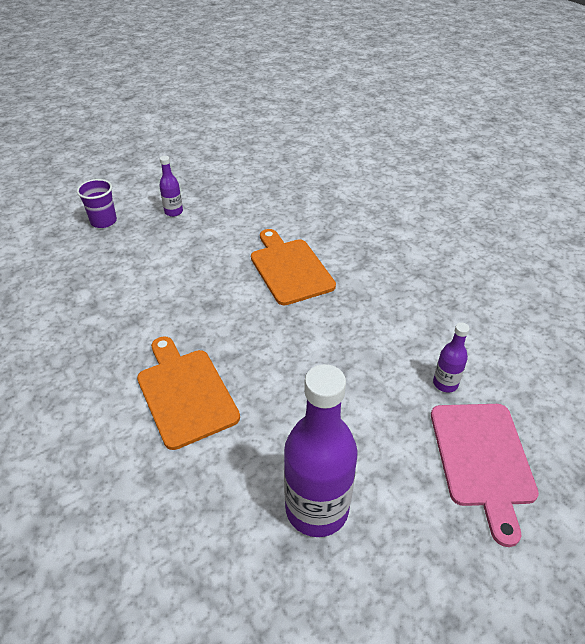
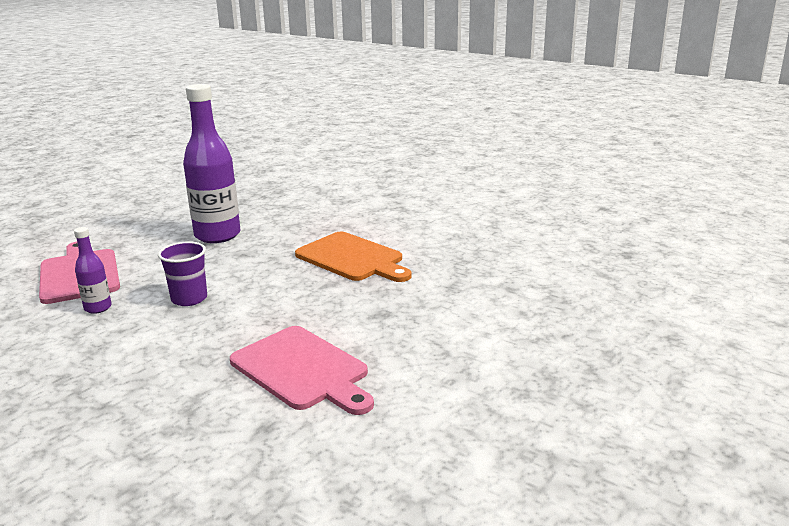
camera: 160 degrees right, 20 degrees down
purple cup [77,179,117,228] -> purple cup moved to [158,241,207,306]
purple bottle [159,156,183,217] -> none
orange cutting board [251,229,336,305] -> pink cutting board [230,326,374,415]

